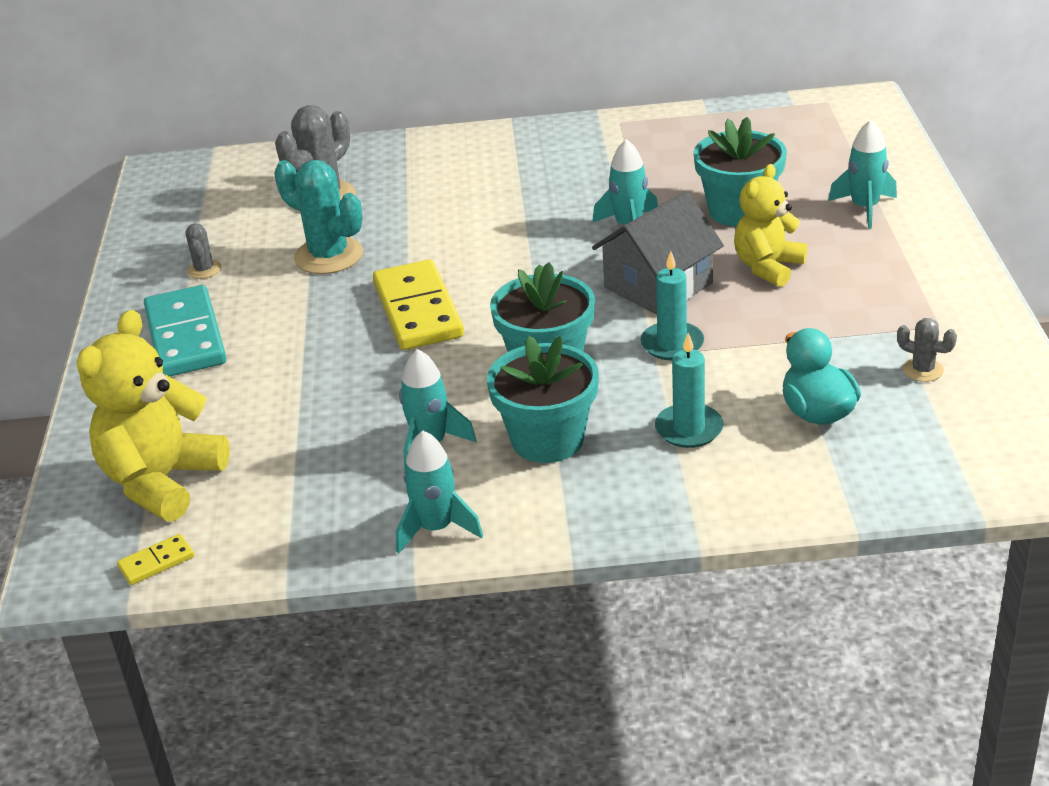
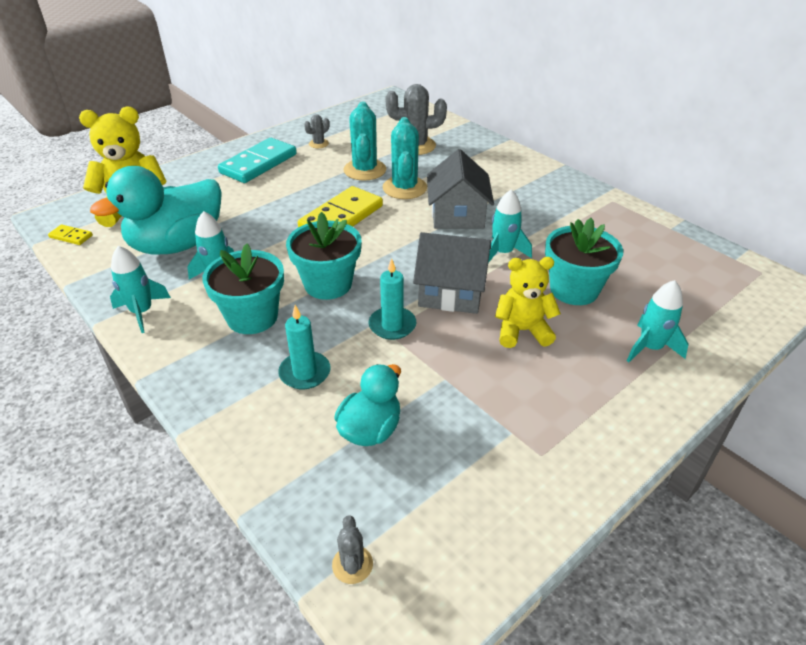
camera: 50 degrees right, 5 degrees up
grey cactus [897,318,957,382] -> grey cactus moved to [332,515,373,584]
none -> turquoise duck [90,166,222,255]
none -> turquoise cactus [382,117,427,199]
none -> grey house [427,149,494,229]

